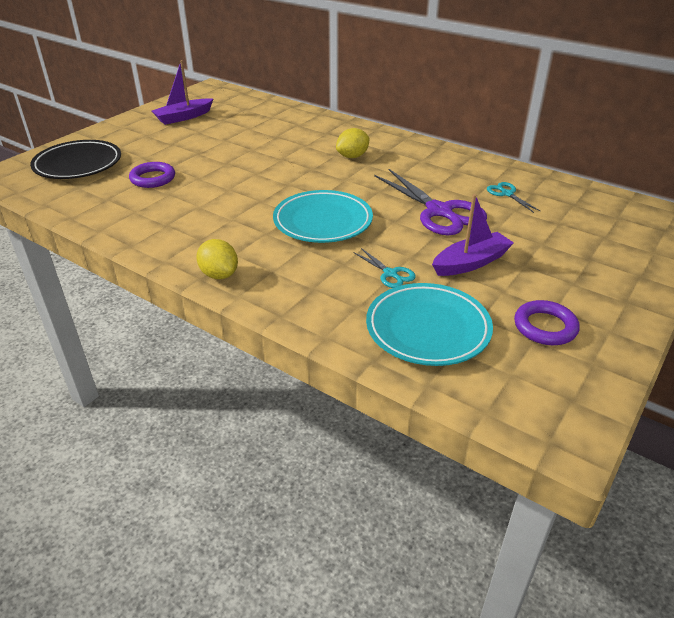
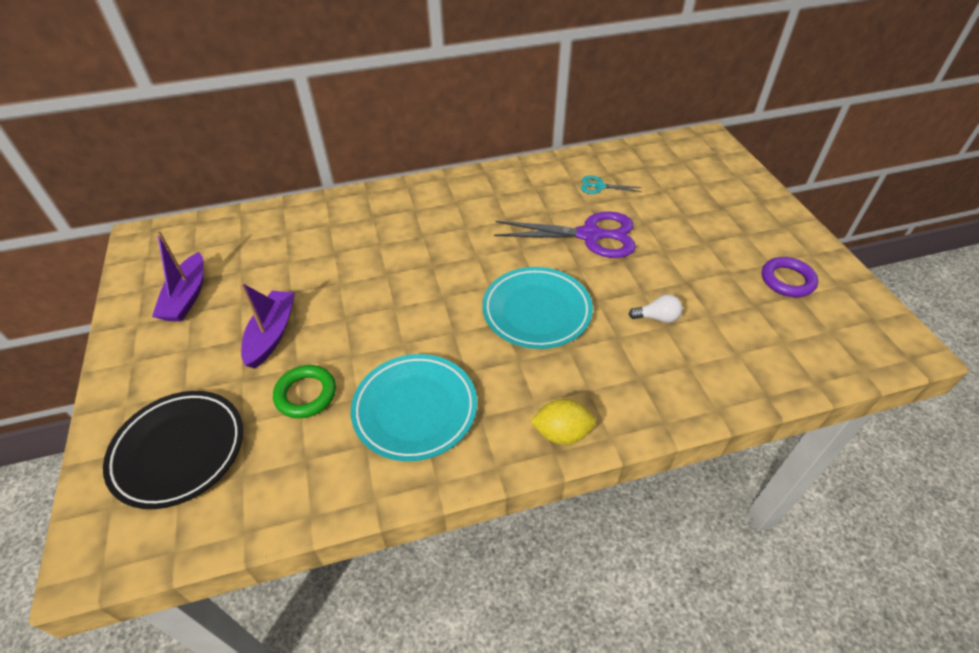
camera: 50 degrees left, 10 degrees up
purple ring [129,162,175,188] -> green ring [273,365,336,418]
yellow lemon [336,128,370,158] -> none
turquoise scissors [353,248,416,288] -> white light bulb [629,294,683,323]
turquoise plate [366,283,493,366] -> turquoise plate moved to [351,354,477,461]
purple boat [432,194,514,276] -> purple boat moved to [240,283,295,369]

